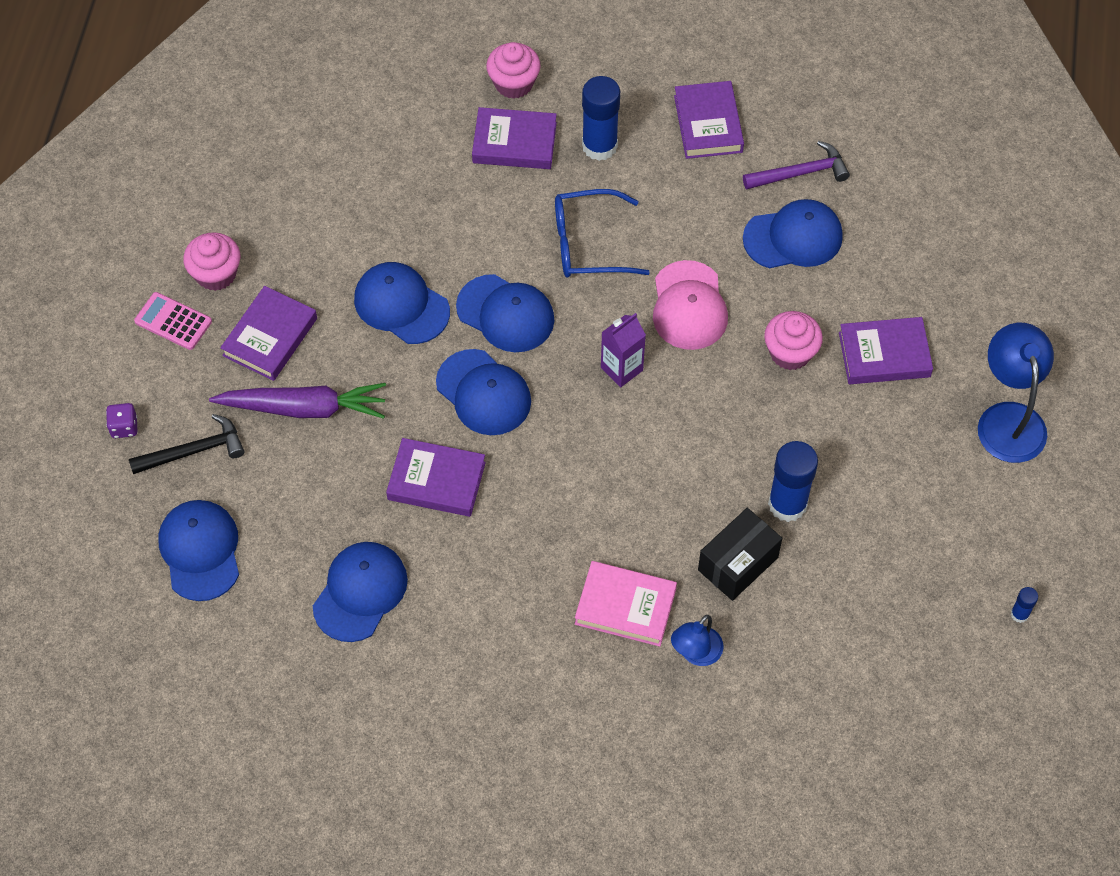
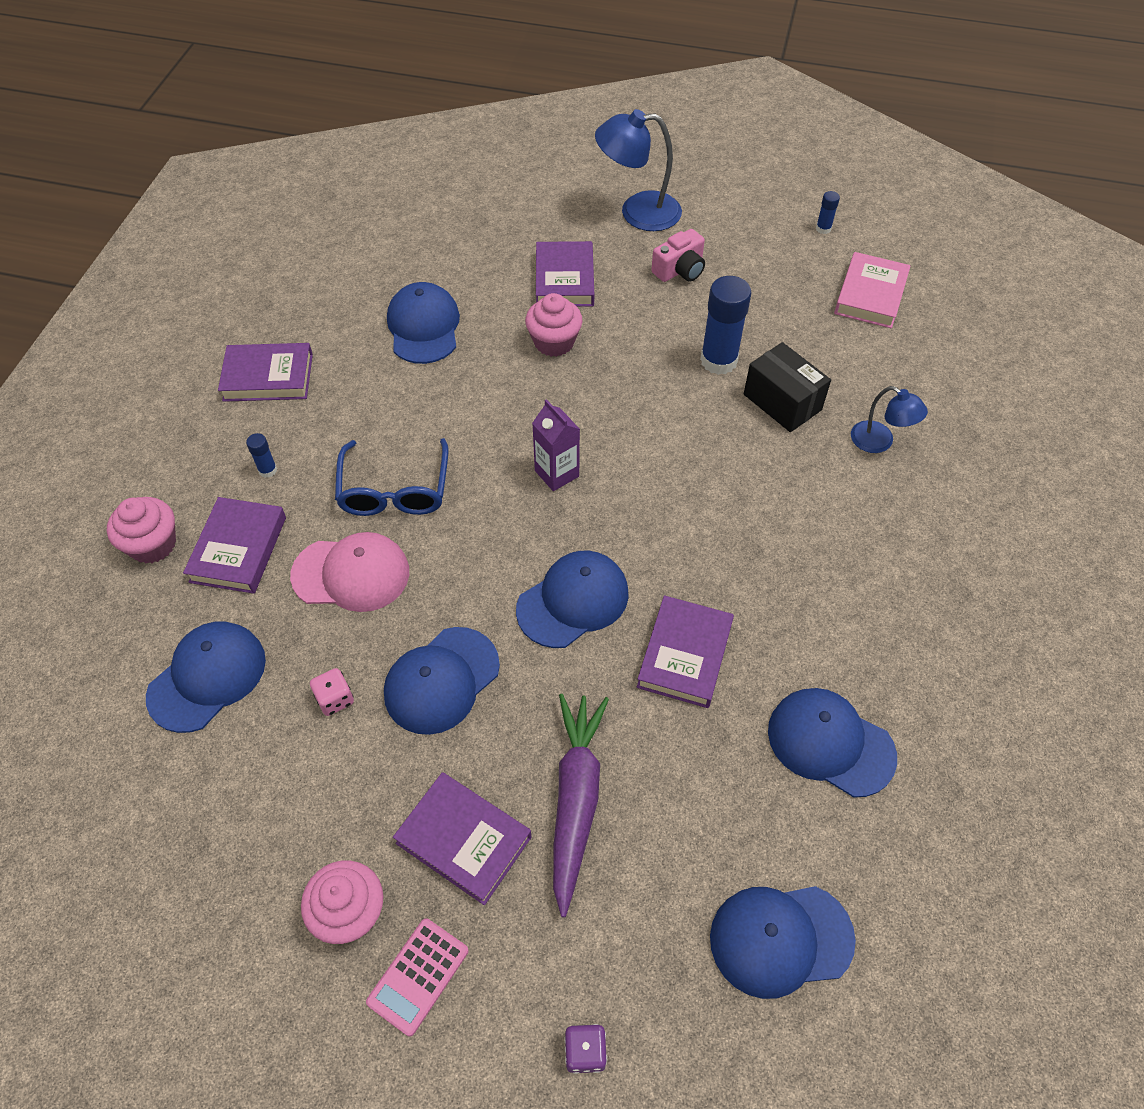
camera: 85 degrees left, 5 degrees down
black hammer [129,414,244,474] -> none
blue cap [456,274,555,352] -> blue cap moved to [146,621,266,733]
pink book [575,561,677,647] -> pink book moved to [834,252,911,328]
blue glue stick [582,76,620,161] -> blue glue stick [246,433,277,478], size x0.46
pink cap [653,260,728,350] -> pink cap moved to [290,532,409,612]
purple hammer [743,141,850,190] -> none
none -> pink dice [310,668,354,716]
none -> pink camera [651,229,705,282]

